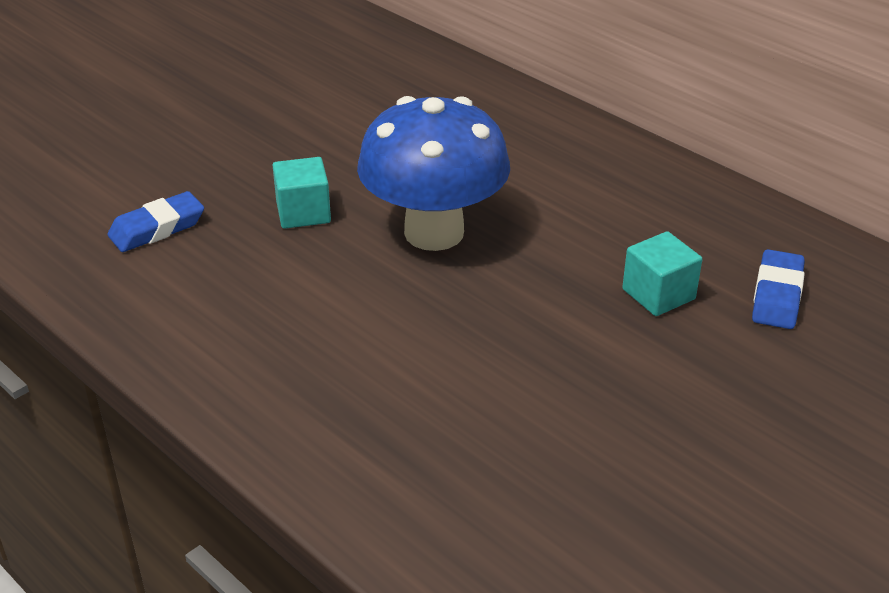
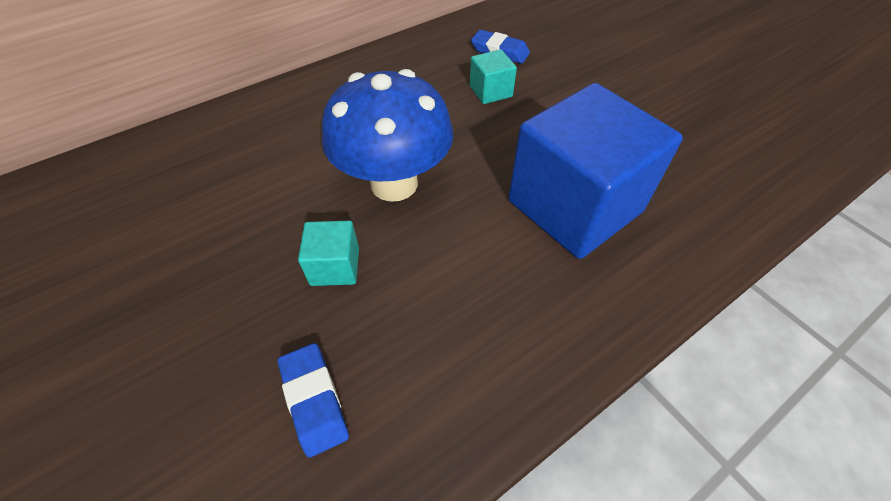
camera: 80 degrees left, 15 degrees up
none -> blue cube [508,83,683,259]

